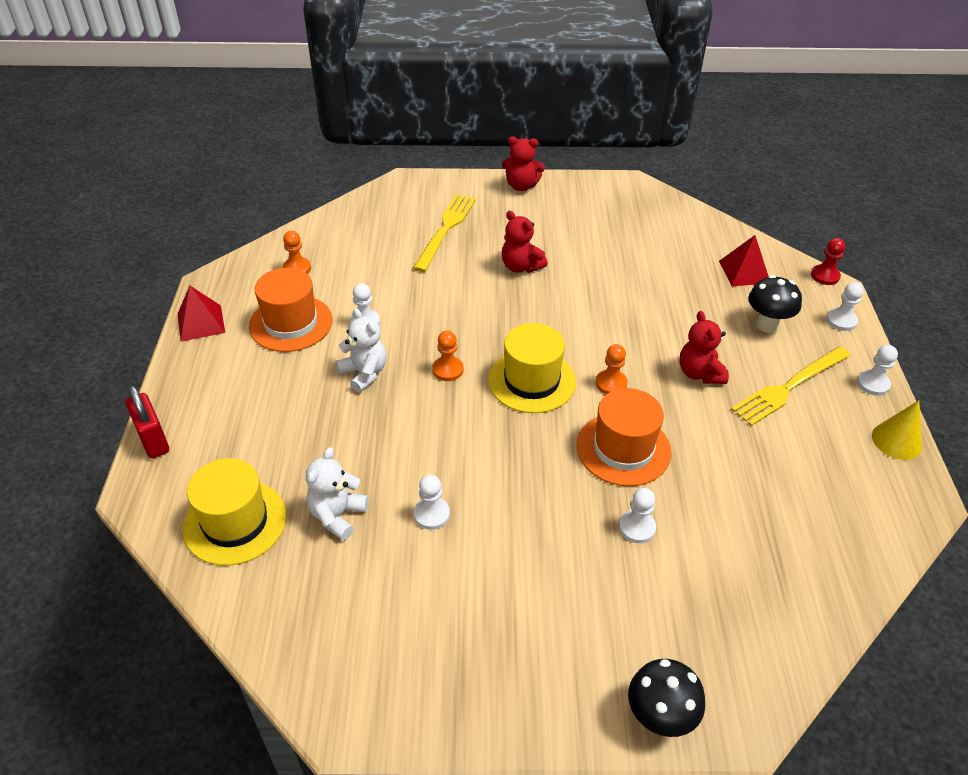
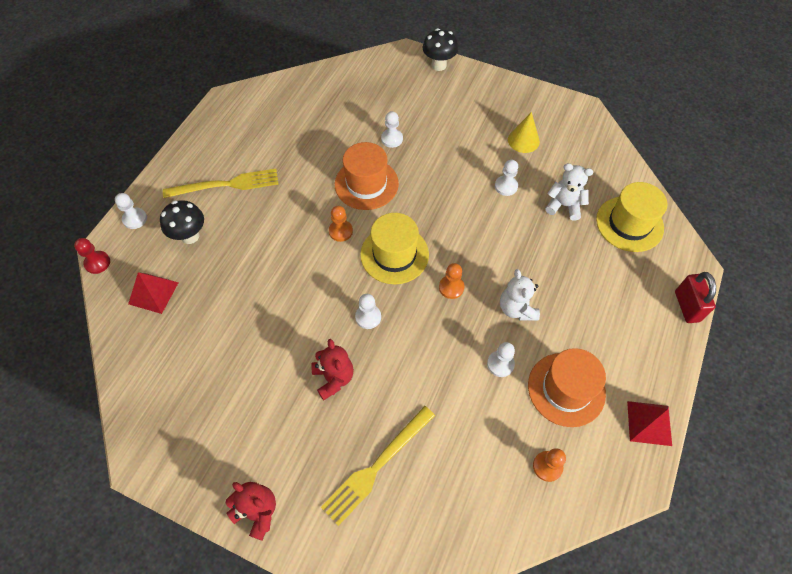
camera: 155 degrees left, 15 degrees up
white teddy bear [306,447,369,541] -> white teddy bear turned 120 degrees counterclockwise [545,163,593,221]
red teddy bear [679,311,729,384] -> none
white pawn [857,345,898,396] -> white pawn moved to [355,294,381,329]
yellow cone [872,401,923,460] -> yellow cone moved to [508,112,540,153]

